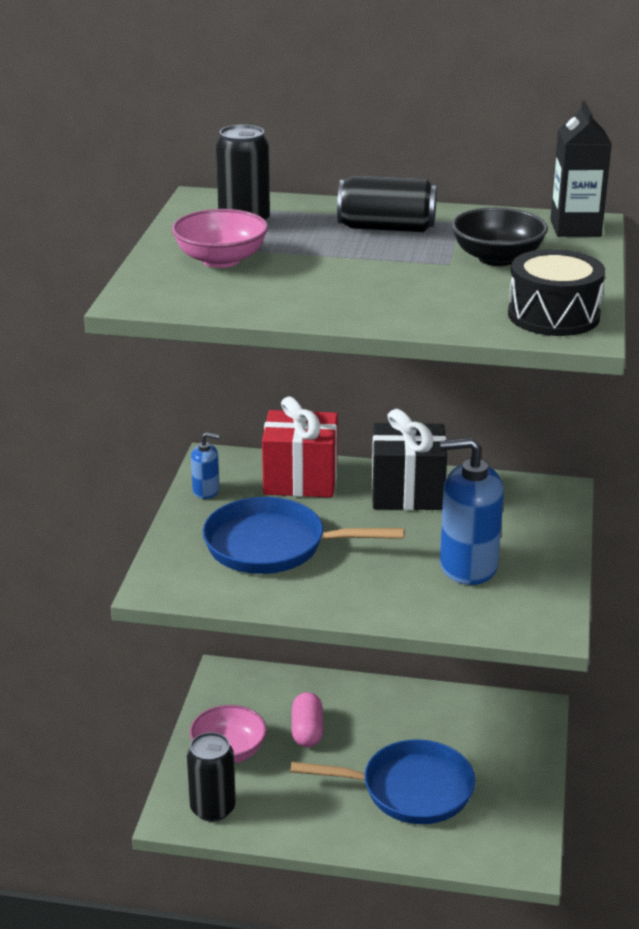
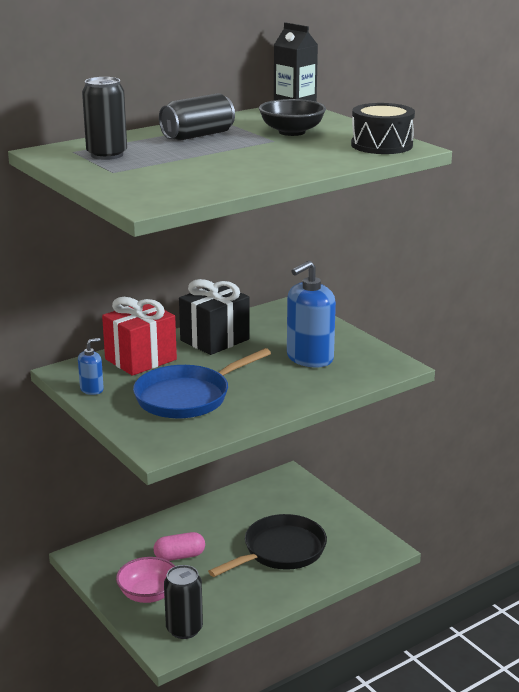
camera: 45 degrees left, 5 degrees down
pink bowl [172,209,268,268] -> none
blue pan [290,739,475,824] -> black pan [208,514,327,577]
pink capsule [292,692,323,747] -> pink capsule turned 60 degrees counterclockwise [154,532,205,561]

